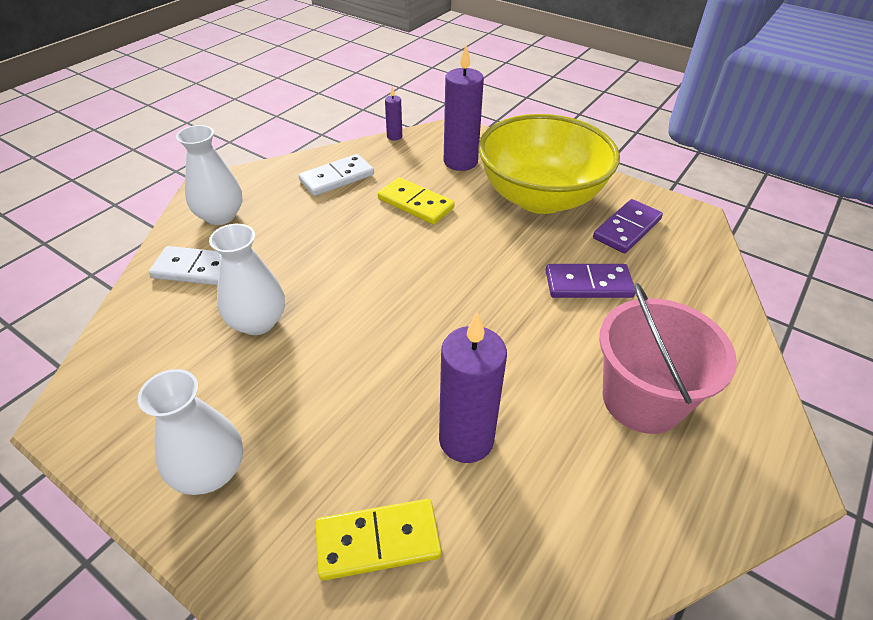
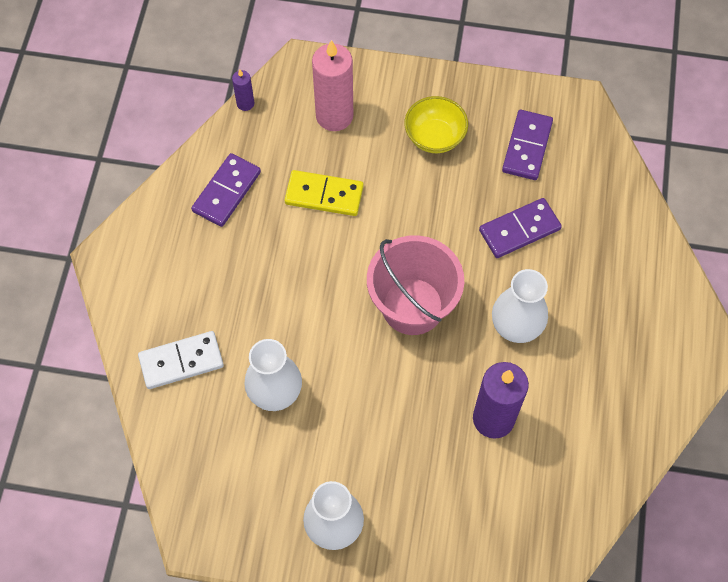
camera: 25 degrees left, 20 degrees up
white vase [176,125,242,225] -> white vase moved to [492,269,548,343]
white domino [299,154,374,196] -> purple domino [191,153,261,227]
yellow domino [315,499,441,581] -> none
purple candle [444,45,484,171] -> pink candle [312,40,353,131]
yellow bowl [478,114,620,214] -> yellow bowl [404,96,468,153], size x0.47
pink bucket [599,283,737,434] -> pink bucket moved to [367,235,464,335]

